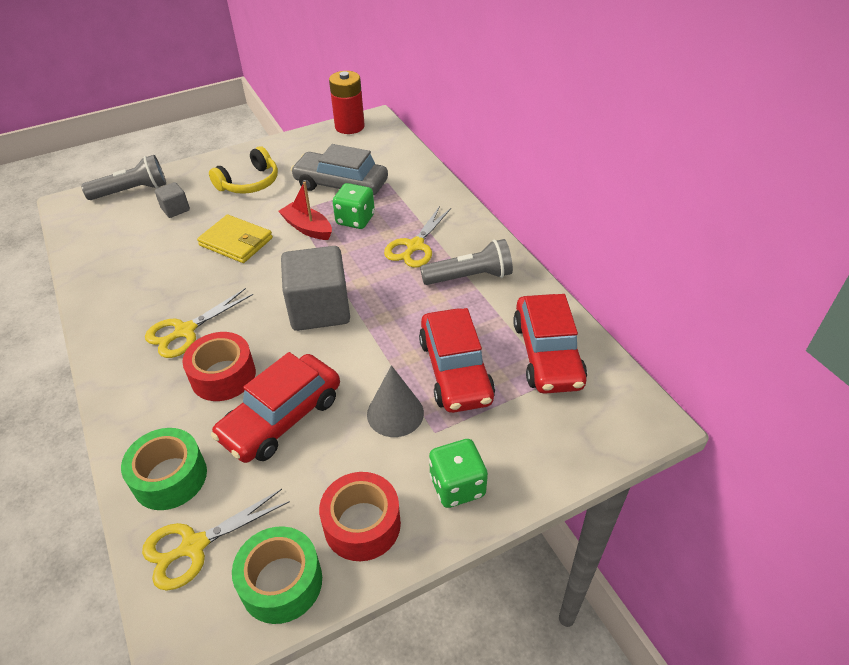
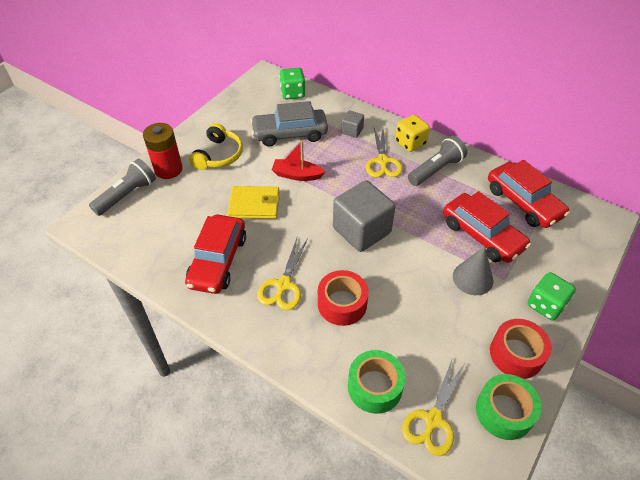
camera: 30 degrees left, 5 degrees up
grey cube [155,182,190,218] -> grey cube moved to [341,110,364,138]
red car [211,352,340,463] -> red car moved to [185,215,246,294]
red battery [329,71,365,134] -> red battery moved to [143,123,183,179]
green dice [333,183,375,229] -> green dice moved to [279,68,305,100]
none -> yellow dice [395,115,430,152]

